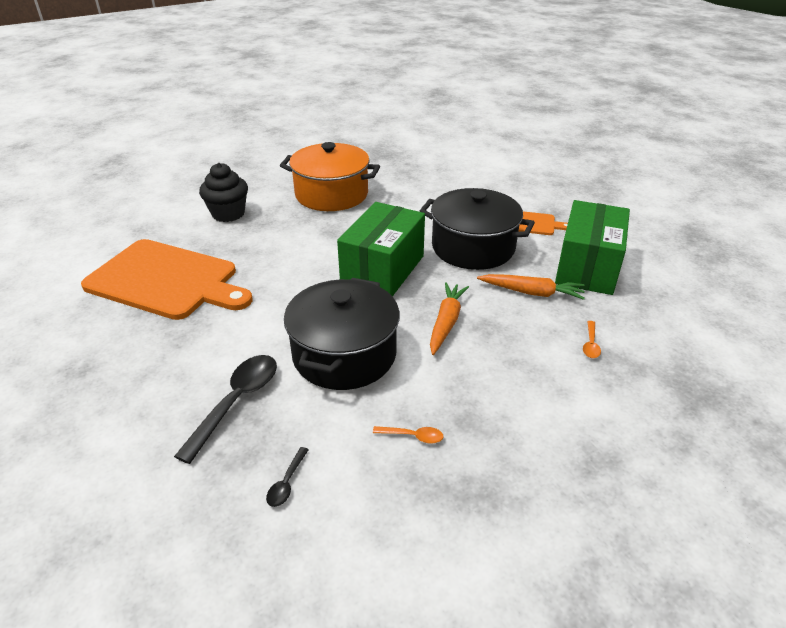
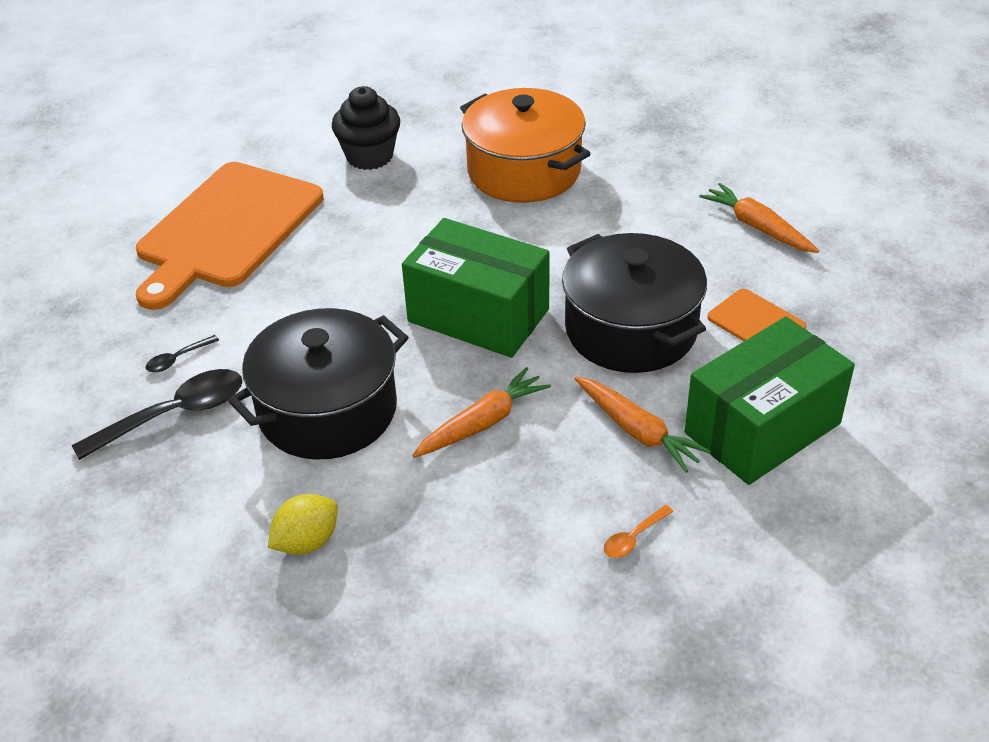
camera: 35 degrees right, 5 degrees up
orange cutting board [81,239,252,320] -> orange cutting board turned 60 degrees clockwise [136,162,323,310]
black spoon [266,447,309,507] -> black spoon moved to [146,335,219,373]
green box [337,202,425,297] -> green box turned 60 degrees clockwise [402,218,549,358]
orange spoon [373,426,443,444] -> yellow lemon [268,494,338,555]
none -> orange carrot [699,183,819,253]

